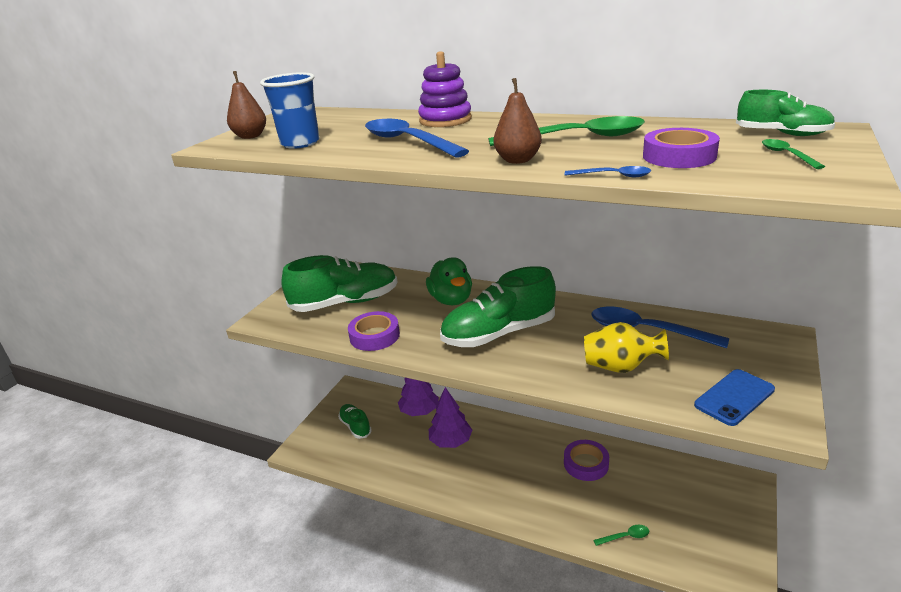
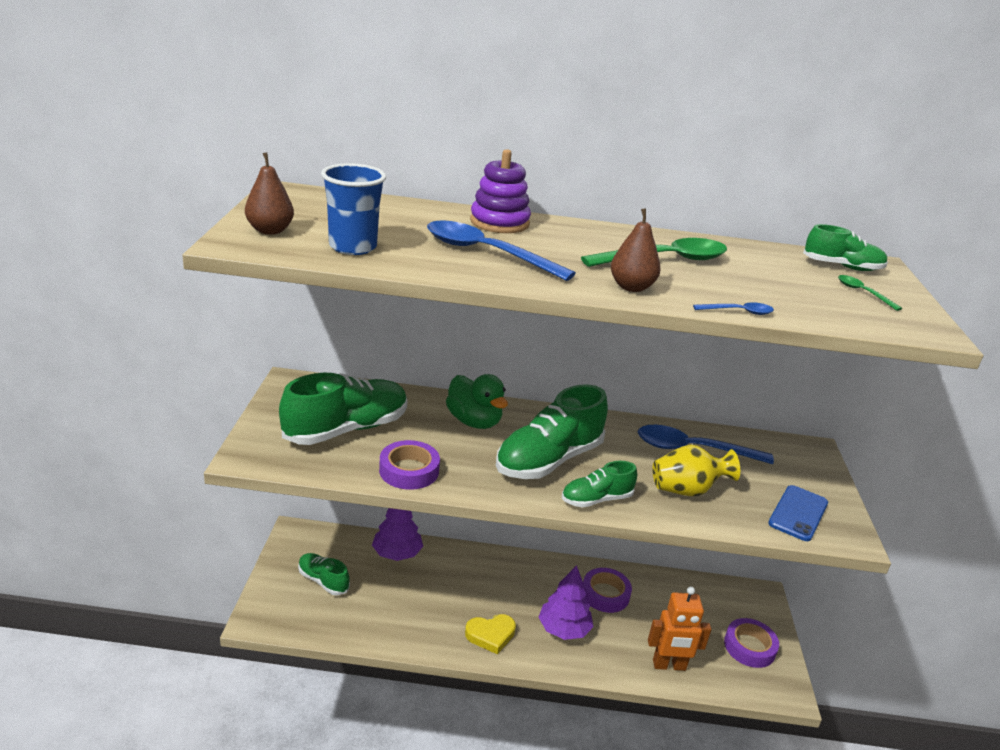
camera: 25 degrees left, 0 degrees up
purple tree [429,387,472,448] -> purple tree moved to [538,565,594,640]
green spoon [593,525,649,546] -> orange robot [648,587,711,671]
purple tape [643,128,720,168] -> purple tape moved to [724,618,779,668]
none -> yellow heart [465,614,516,654]
none -> green shoe [562,461,637,507]

